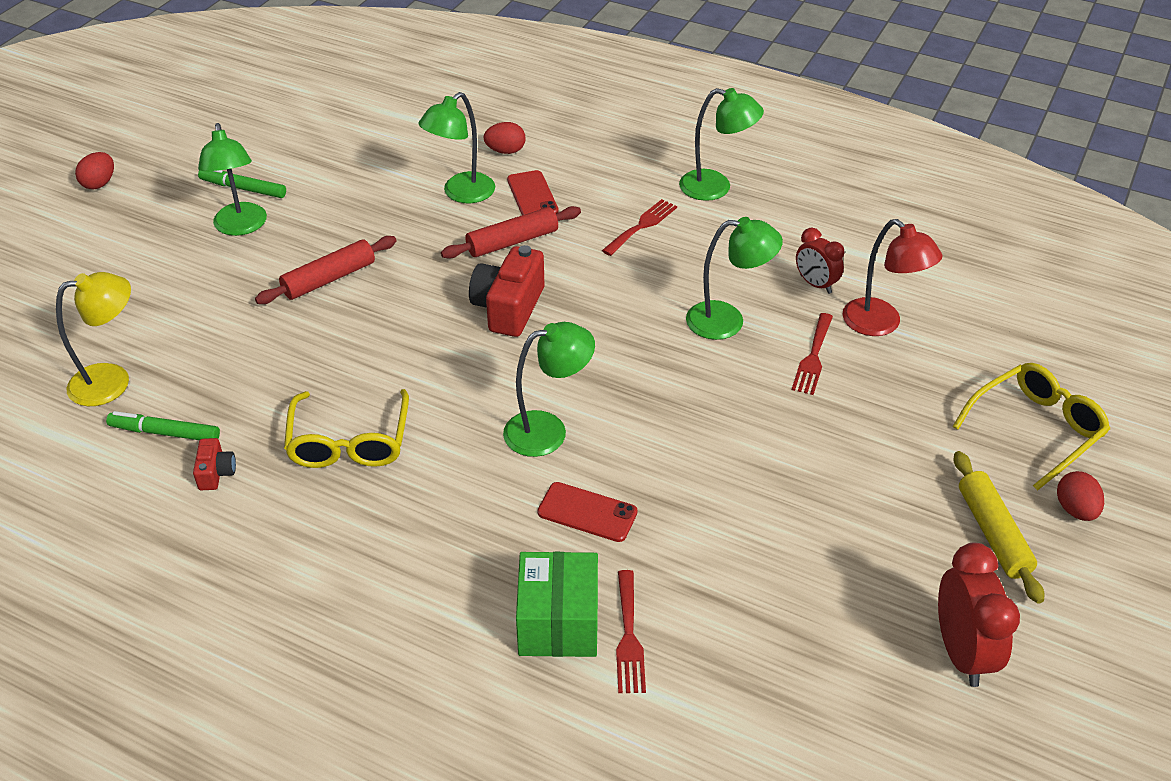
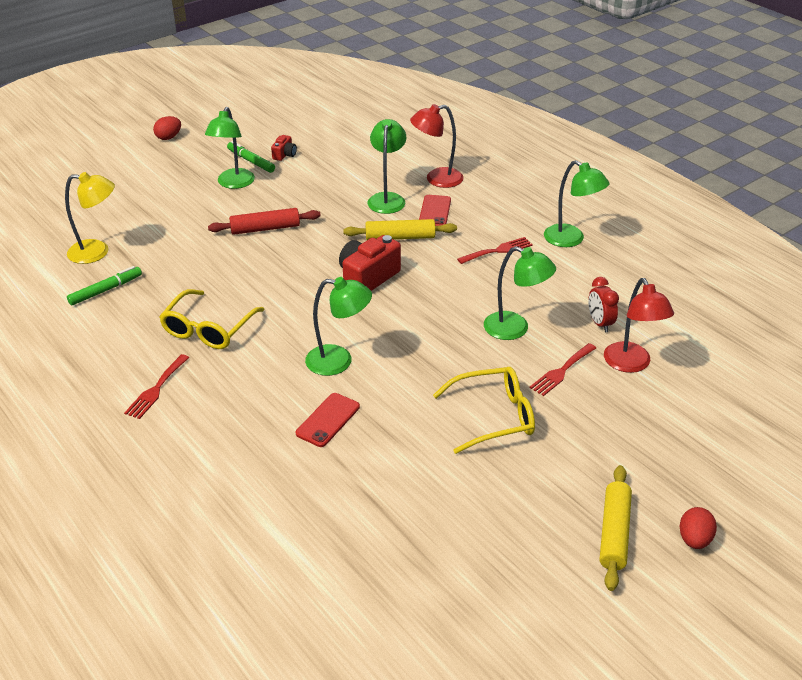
camera: 25 degrees right, 5 degrees down
green marker [106,411,220,440] -> green marker turned 105 degrees clockwise [67,266,142,305]
red camera [193,438,236,490] -> red camera moved to [271,135,297,161]
green lamp [418,92,495,203] -> green lamp turned 120 degrees clockwise [368,119,406,214]
red rolling pin [441,206,581,259] -> yellow rolling pin [343,219,457,240]
red egg [483,122,526,154] -> red lamp [410,104,464,188]
green box [516,552,598,657] -> none
red phone [537,482,638,542] -> red phone turned 75 degrees clockwise [296,393,360,447]
red fork [616,570,646,693] -> red fork moved to [124,354,189,419]
red clock [938,543,1020,687] -> none
yellow glasses [952,363,1110,491] -> yellow glasses moved to [433,367,535,454]

